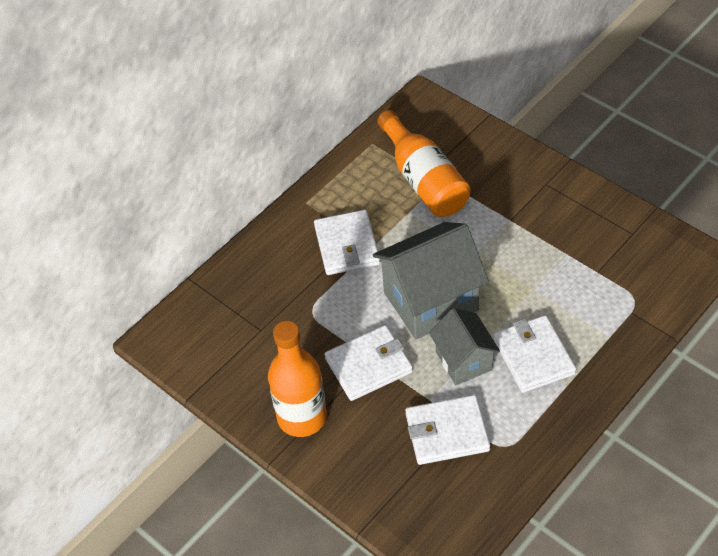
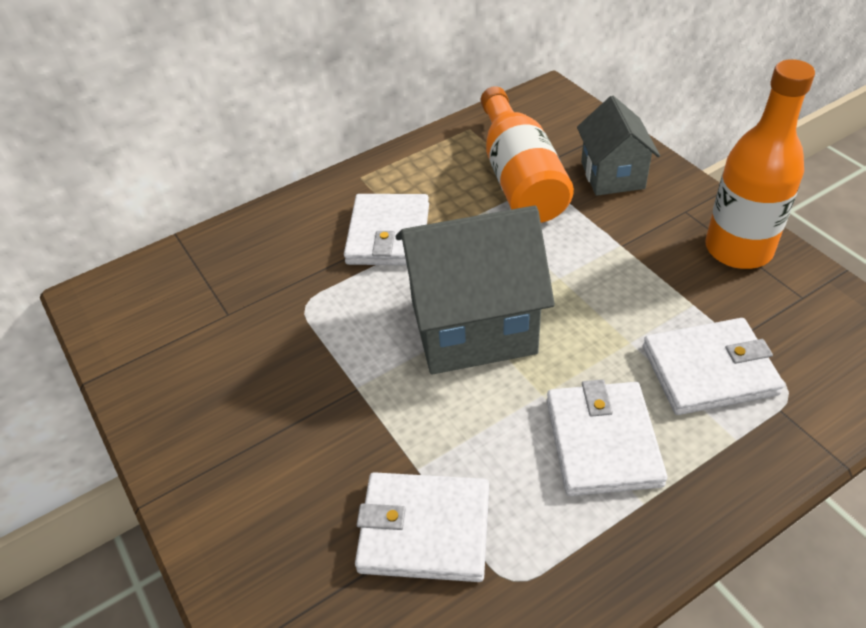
camera: 15 degrees right, 5 degrees down
orange bottle [268,321,327,437] -> orange bottle moved to [705,59,815,269]
white wallet [325,325,413,401] -> white wallet moved to [643,318,784,415]
grey house [429,308,500,385] -> grey house moved to [577,96,660,196]

